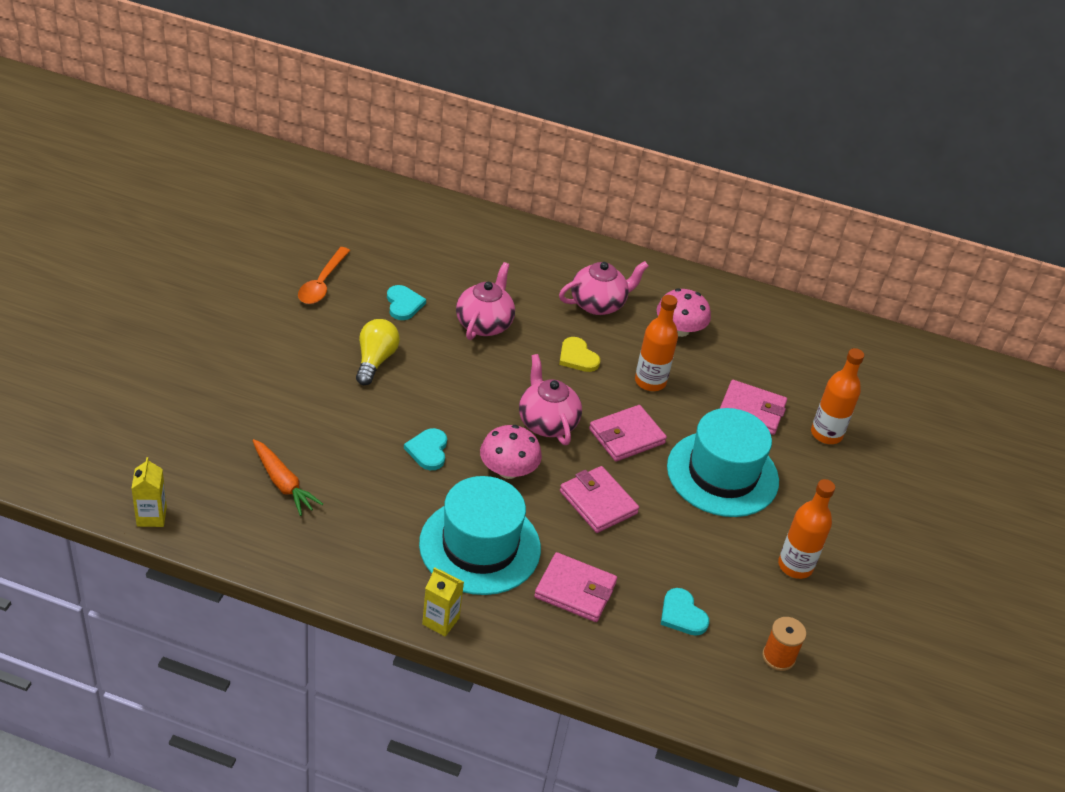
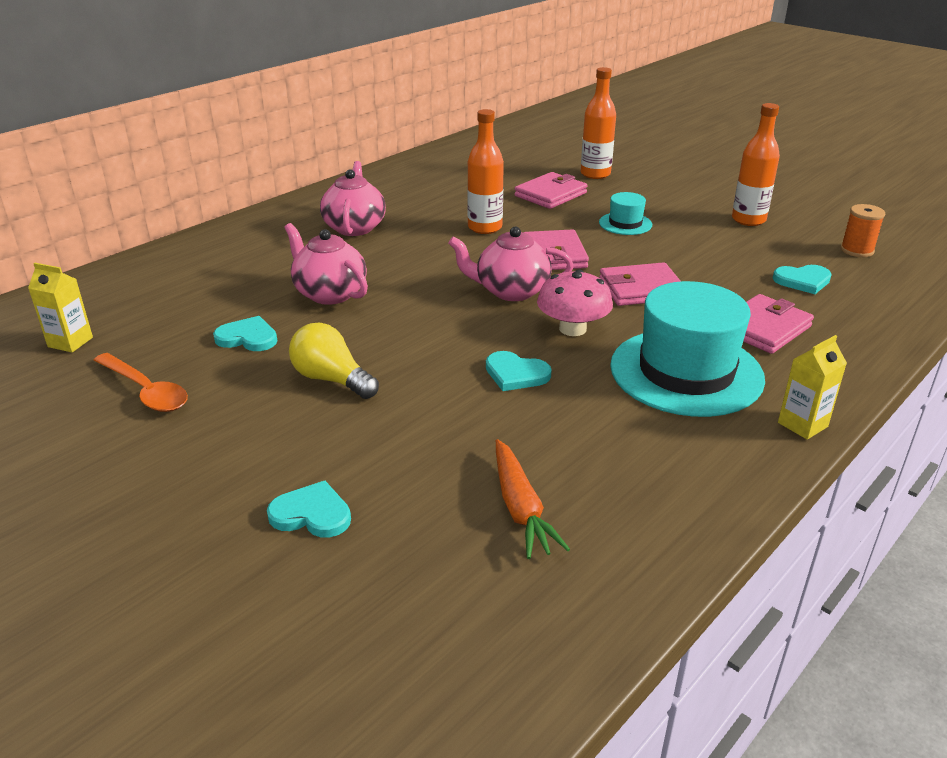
camera: 60 degrees left, 10 degrees down
yellow carton [131,457,167,527] -> yellow carton moved to [28,263,93,352]
orange carrot [252,439,323,516] -> orange carrot turned 90 degrees clockwise [496,439,570,559]
yellow heart [559,337,600,372] -> none
pink mushroom [657,288,711,337] -> none
turquoise hat [667,408,779,517] -> turquoise hat [599,192,652,235], size x0.47
none -> turquoise heart [267,481,351,537]

